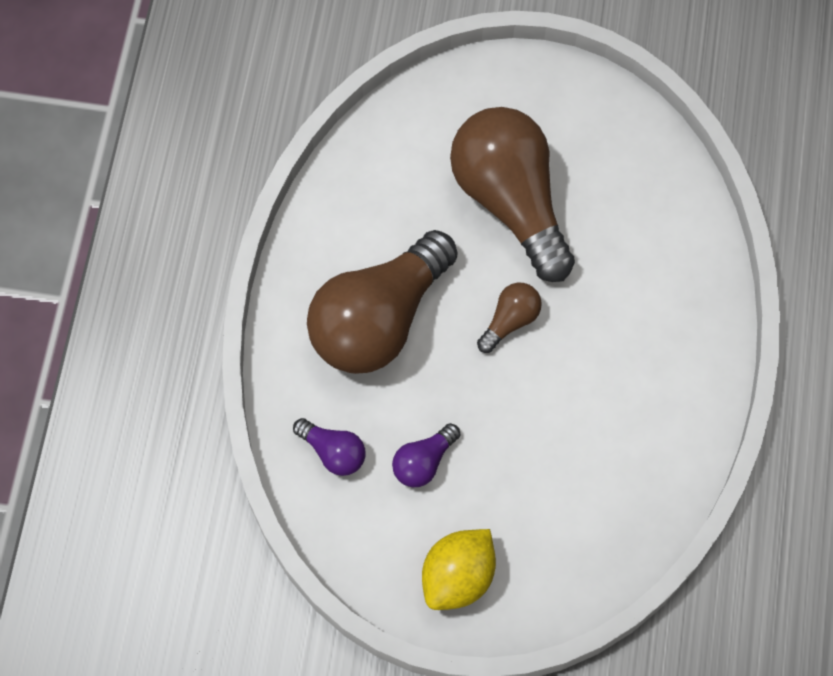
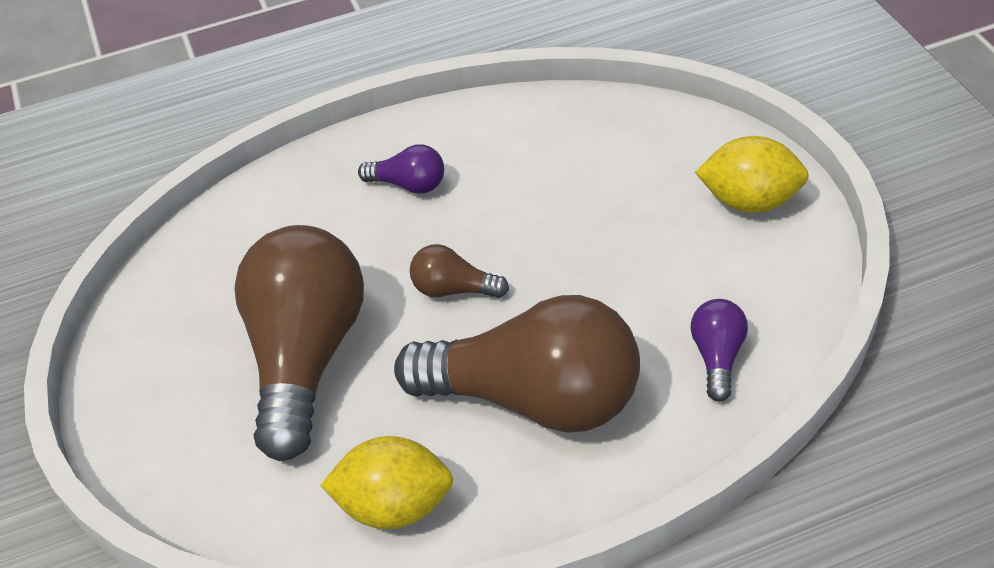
camera: 115 degrees left, 20 degrees down
purple light bulb [392,423,460,487] -> purple light bulb moved to [358,144,444,194]
brown light bulb [450,107,575,282] -> brown light bulb turned 150 degrees clockwise [234,225,364,461]
none -> yellow lemon [320,436,453,529]

